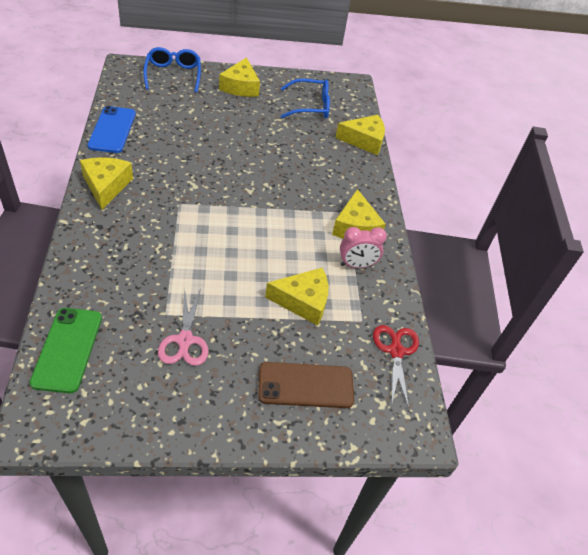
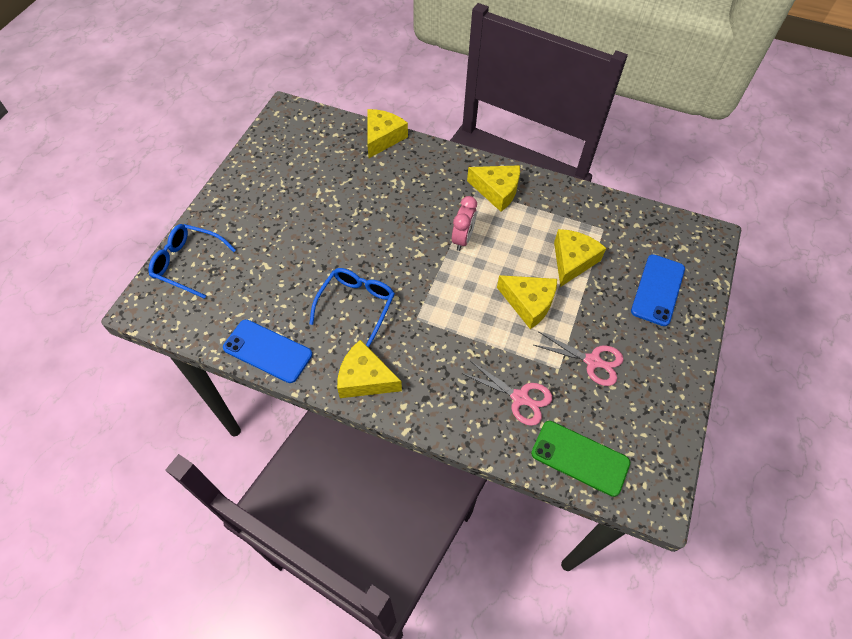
camera: 60 degrees left, 10 degrees up
yellow cheese [219,57,260,97] -> yellow cheese moved to [497,275,557,329]
brown phone [258,362,354,408] -> blue phone [631,254,685,326]
blue glasses [281,79,330,118] -> blue glasses moved to [309,268,395,347]
pink clock [340,227,387,268] -> pink clock moved to [452,196,477,251]
red scissors [373,325,419,409] -> none
none -> pink scissors [462,361,552,426]

